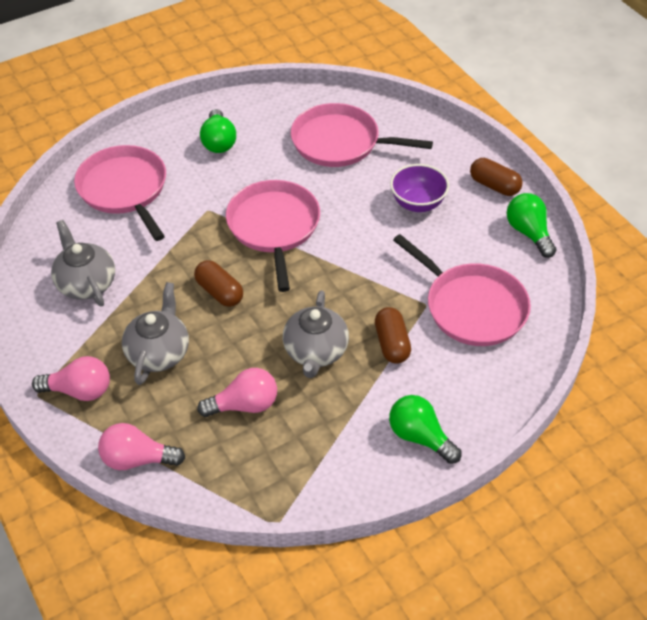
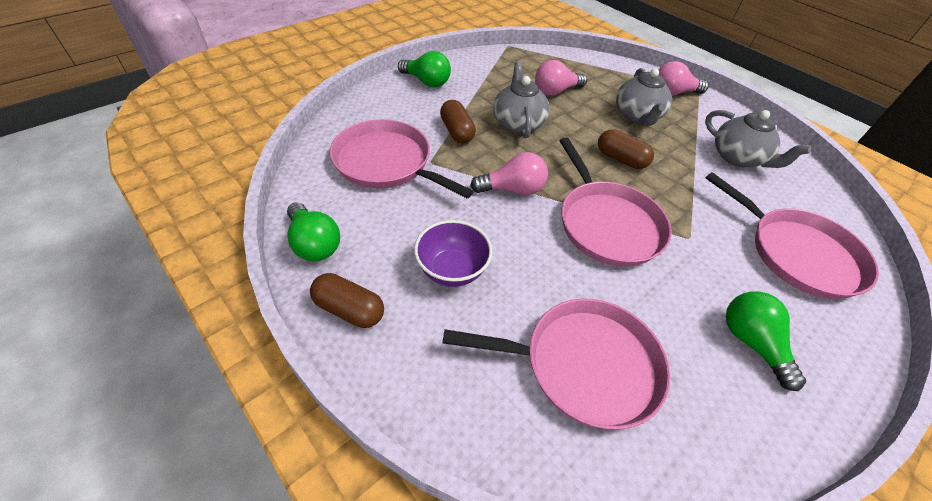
camera: 165 degrees right, 0 degrees up
pink light bulb [98,423,185,470] -> pink light bulb moved to [470,152,548,195]

